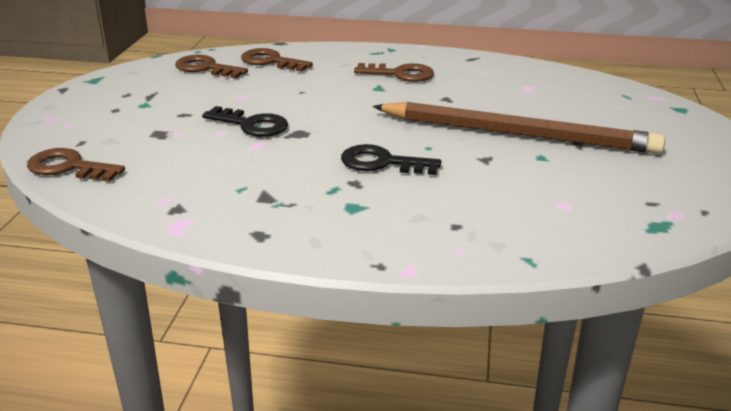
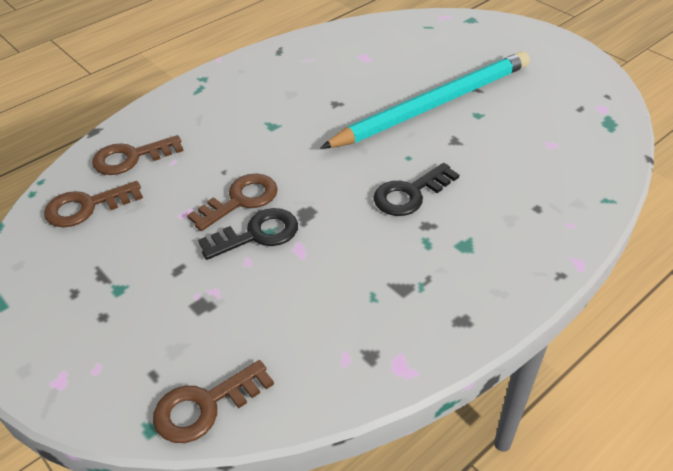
camera: 50 degrees left, 15 degrees up
brown key [354,63,434,82] -> brown key moved to [187,174,278,231]
brown pencil [373,102,665,154] -> turquoise pencil [320,51,530,149]

